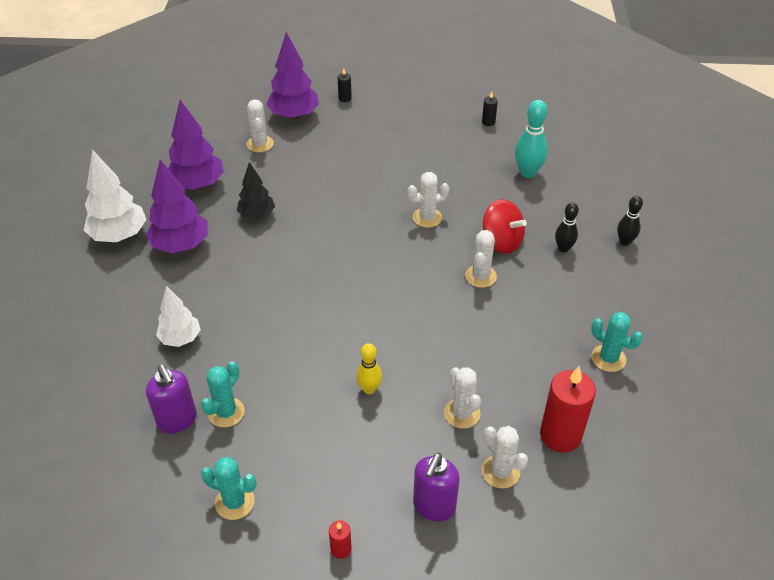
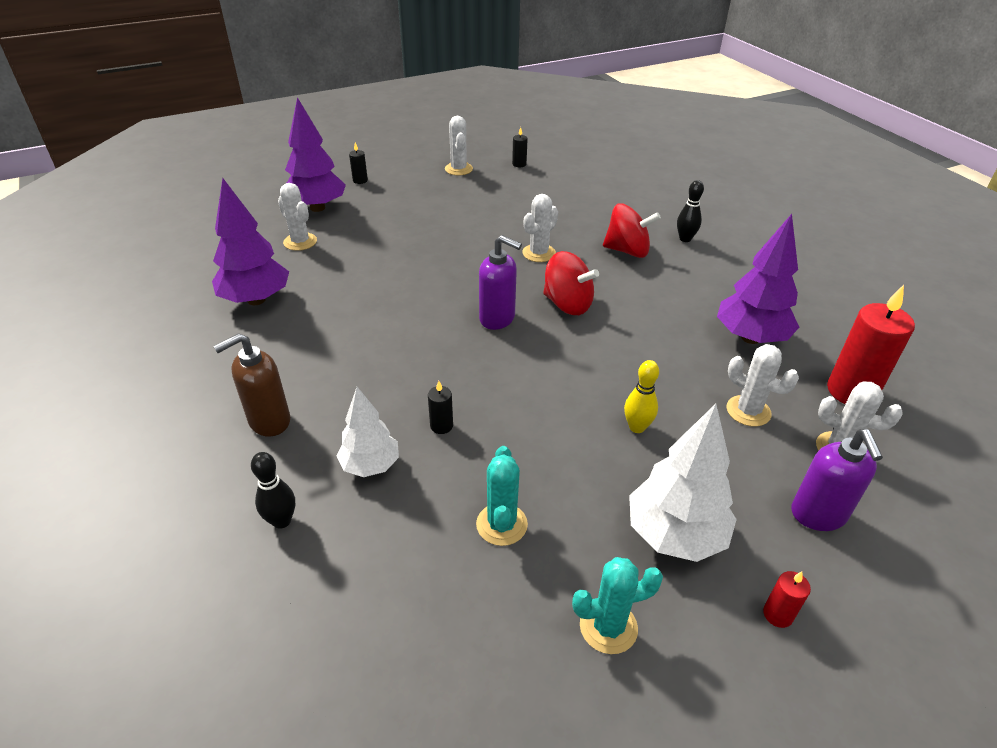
camera: 30 degrees left, 5 degrees down
white tree [84,150,147,242] -> white tree moved to [629,404,737,562]
purple tree [146,160,208,253] -> purple tree moved to [717,214,800,344]
purple soap dispenser [146,364,197,434] -> purple soap dispenser moved to [479,235,522,330]
black tree [237,162,275,219] -> none
white cactus [465,230,497,288] -> white cactus moved to [445,116,473,175]
turquoise bowling pin [515,100,548,178] -> none
turquoise cactus [591,312,643,372] -> none
black bowling pin [617,196,643,246] -> black bowling pin moved to [251,452,295,529]
none -> brown soap dispenser [213,333,290,437]
none -> black candle [428,381,453,434]
none -> red spinning top [543,251,599,315]

